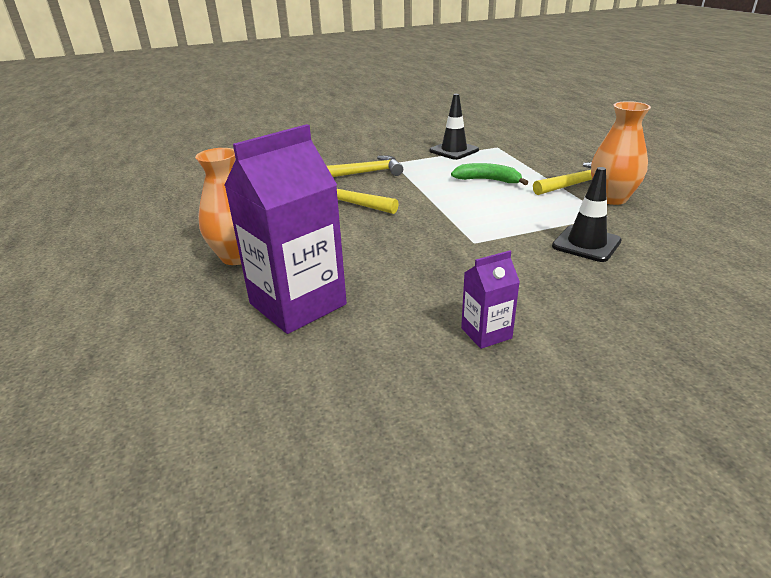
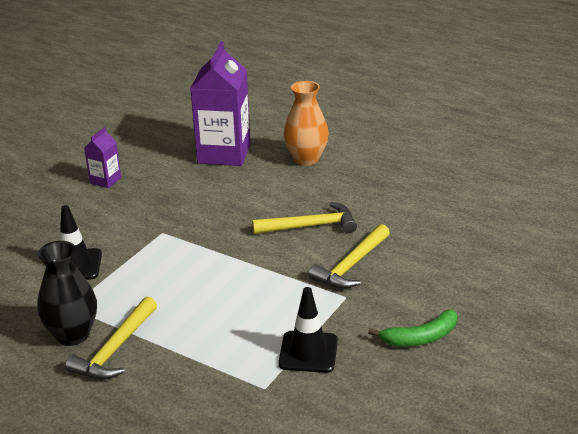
camera: 140 degrees right, 0 degrees up
green banana [451,163,528,185] -> green banana moved to [368,309,457,347]
orange vase [591,101,651,205] -> black vase [37,241,97,346]

